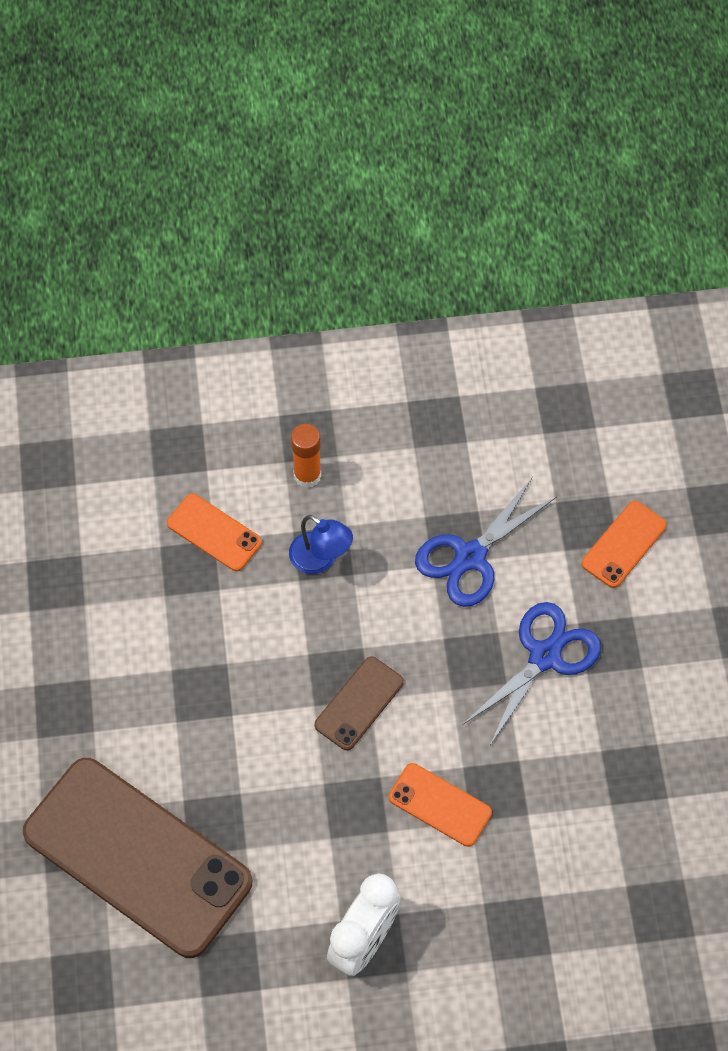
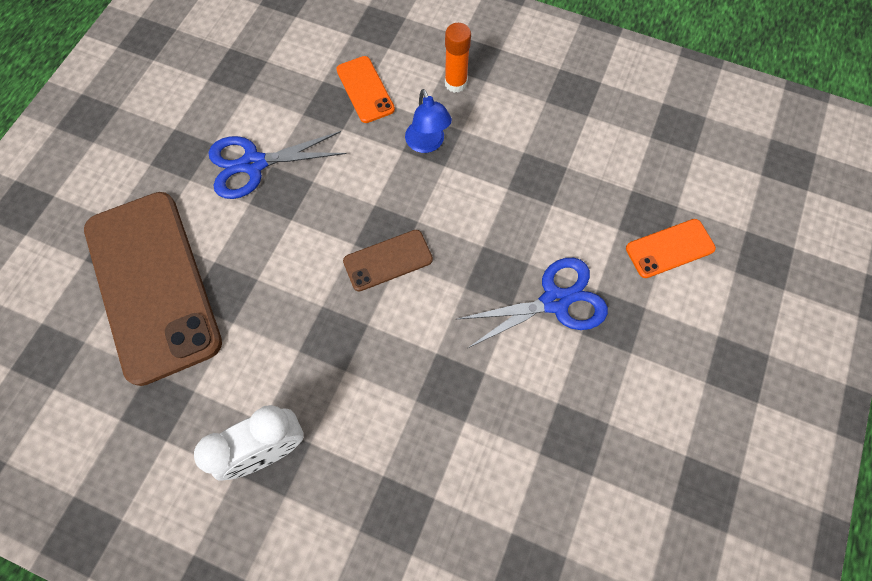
camera: 30 degrees right, 5 degrees up
orange phone [389,763,492,847] -> none
blue scissors [415,477,557,607] -> blue scissors moved to [209,131,346,199]

